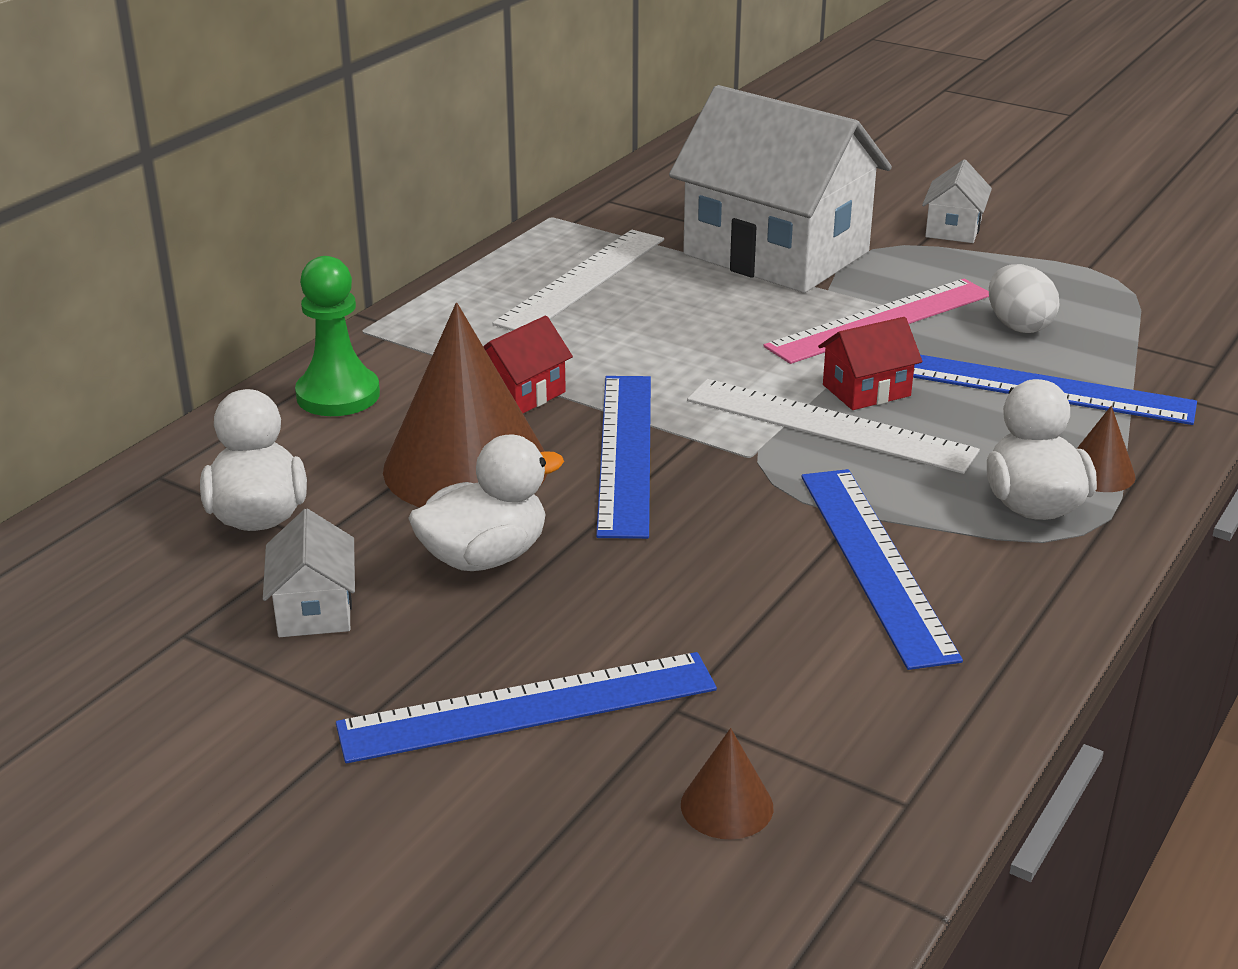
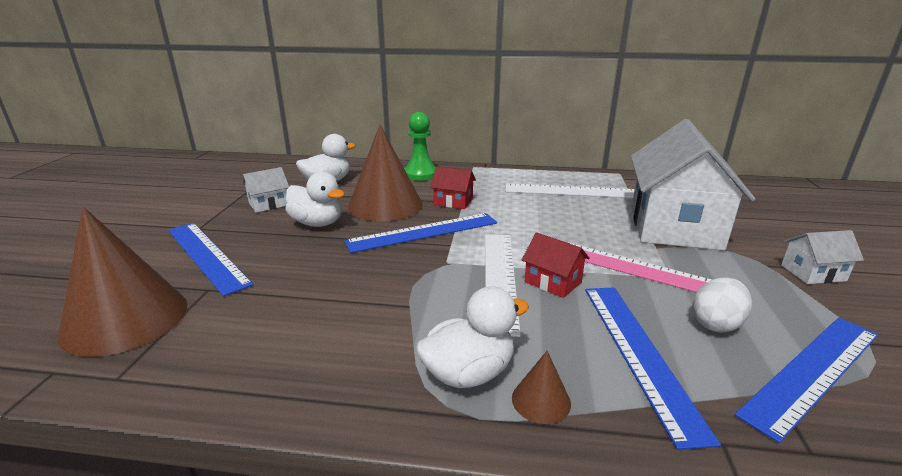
camera: 65 degrees right, 5 degrees down
brown cone [681,728,773,840] -> brown cone [58,207,187,357], size x2.36
blue ruler [801,469,963,670] -> blue ruler moved to [734,318,878,443]

